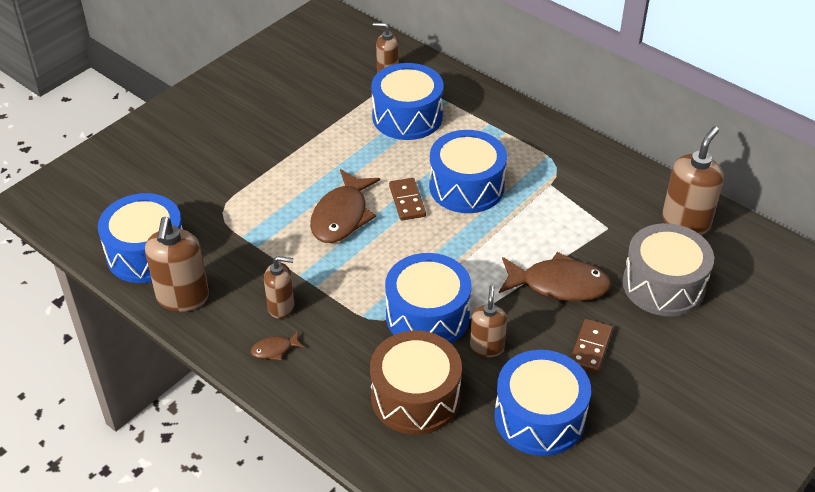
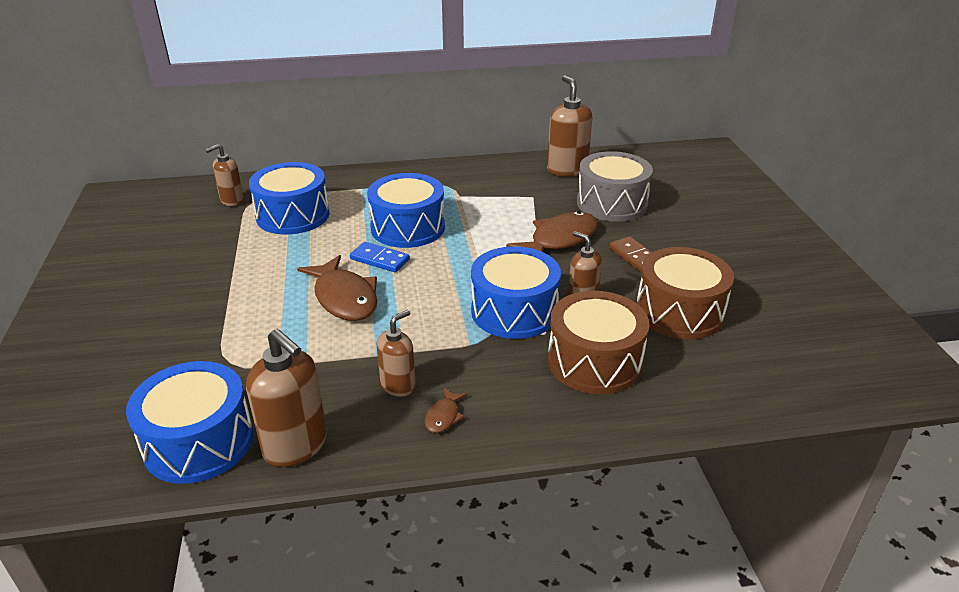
camera: 50 degrees left, 10 degrees down
brown domino [389,178,426,221] -> blue domino [350,242,410,272]
blue drum [495,350,591,456] -> brown drum [637,247,734,339]

